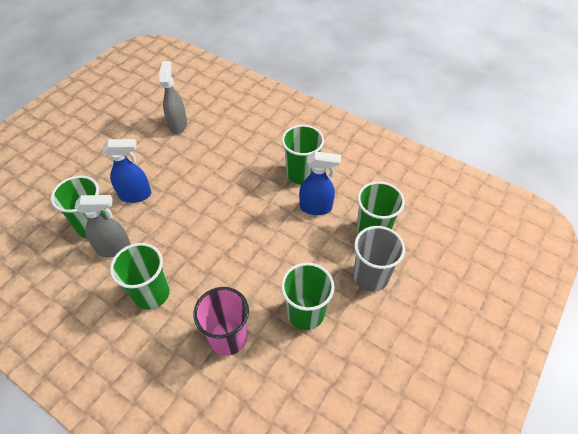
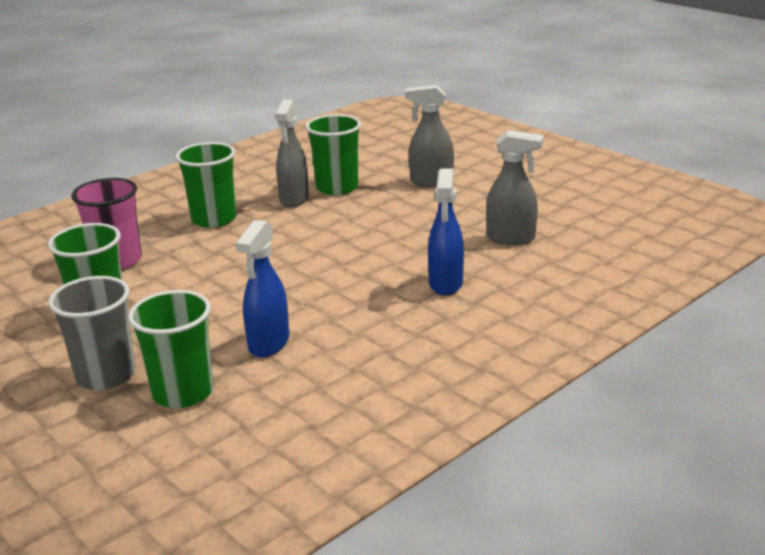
camera: 105 degrees right, 25 degrees down
blue spray bottle [103,139,151,203] -> blue spray bottle moved to [428,168,464,296]
green cup [282,125,324,185] -> none
none -> grey spray bottle [405,85,454,187]

